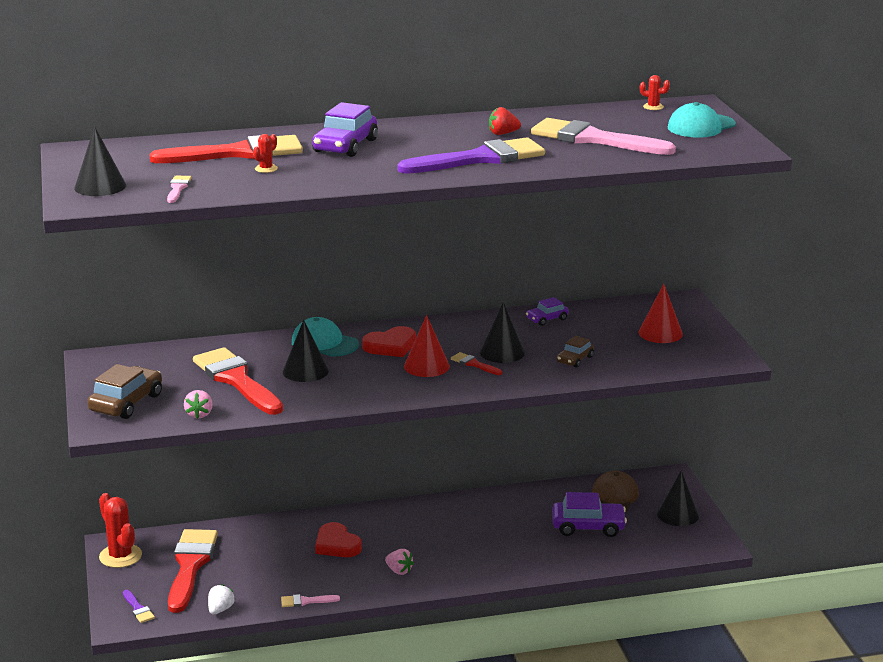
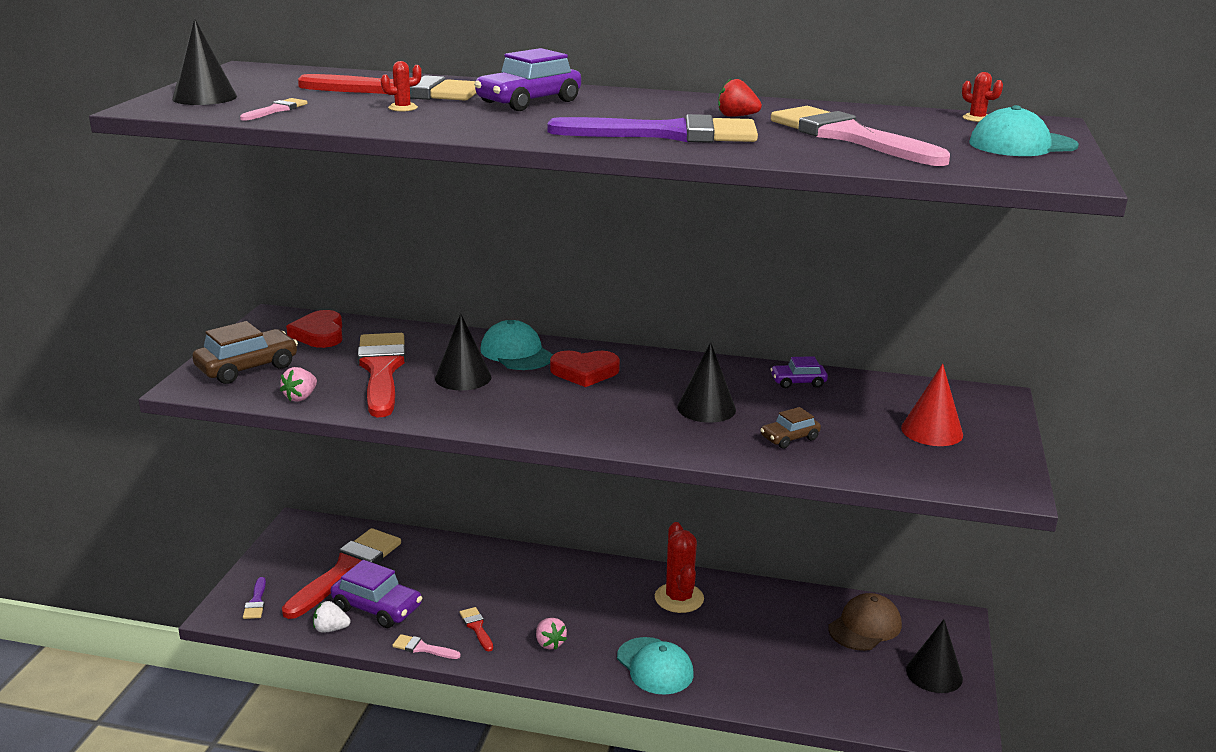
camera: 25 degrees right, 0 degrees up
red cactus [99,493,142,568] -> red cactus moved to [655,522,704,613]
white strawberry [208,584,235,614] -> white strawberry turned 135 degrees counterclockwise [313,601,351,633]
red heart [315,522,362,557] -> red heart moved to [286,310,343,348]
red cone [404,315,450,377] -> none
red brush [451,352,502,375] -> red brush moved to [460,607,493,651]
purple car [552,492,627,537] -> purple car moved to [330,560,422,628]
none -> turquoise cap [617,637,694,695]

